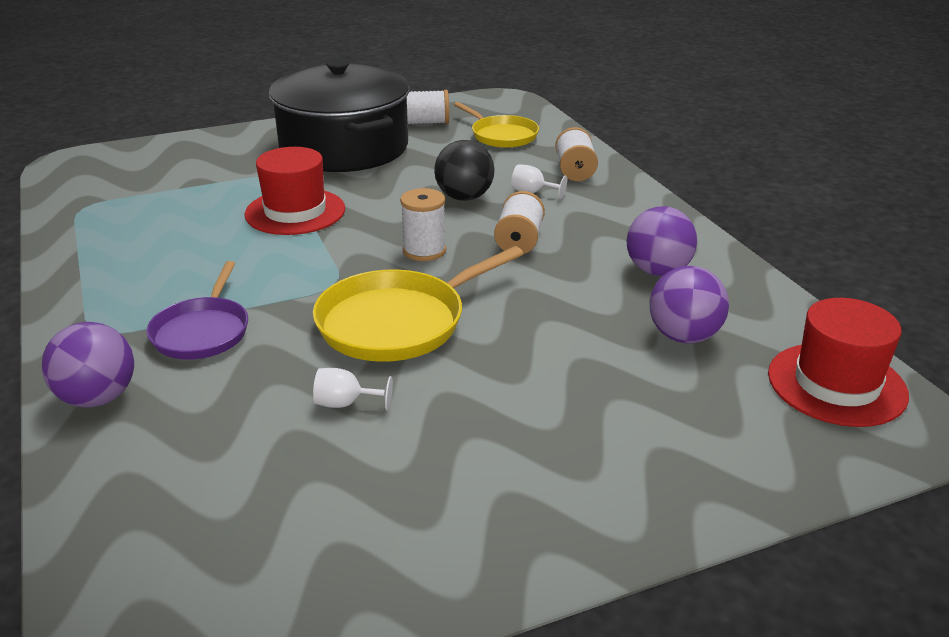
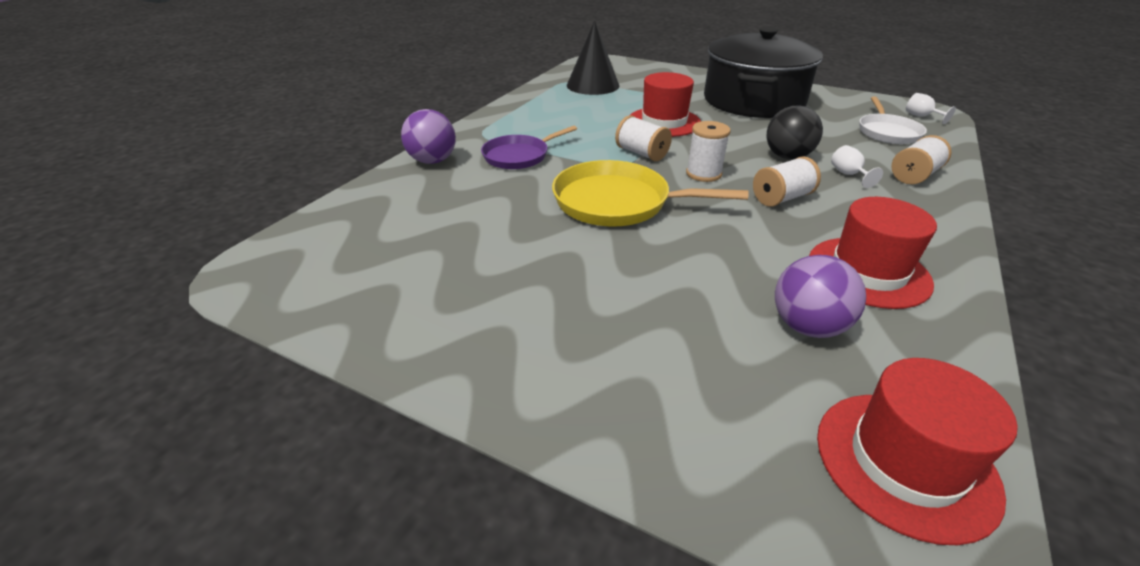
camera: 50 degrees right, 5 degrees up
white goblet [313,368,393,410] -> white goblet moved to [906,93,956,124]
white spool [407,90,449,124] -> white spool moved to [615,115,672,161]
yellow pan [454,102,539,148] -> white pan [859,97,927,144]
purple ball [626,206,697,276] -> red hat [809,197,937,309]
none -> black cone [567,21,619,95]

